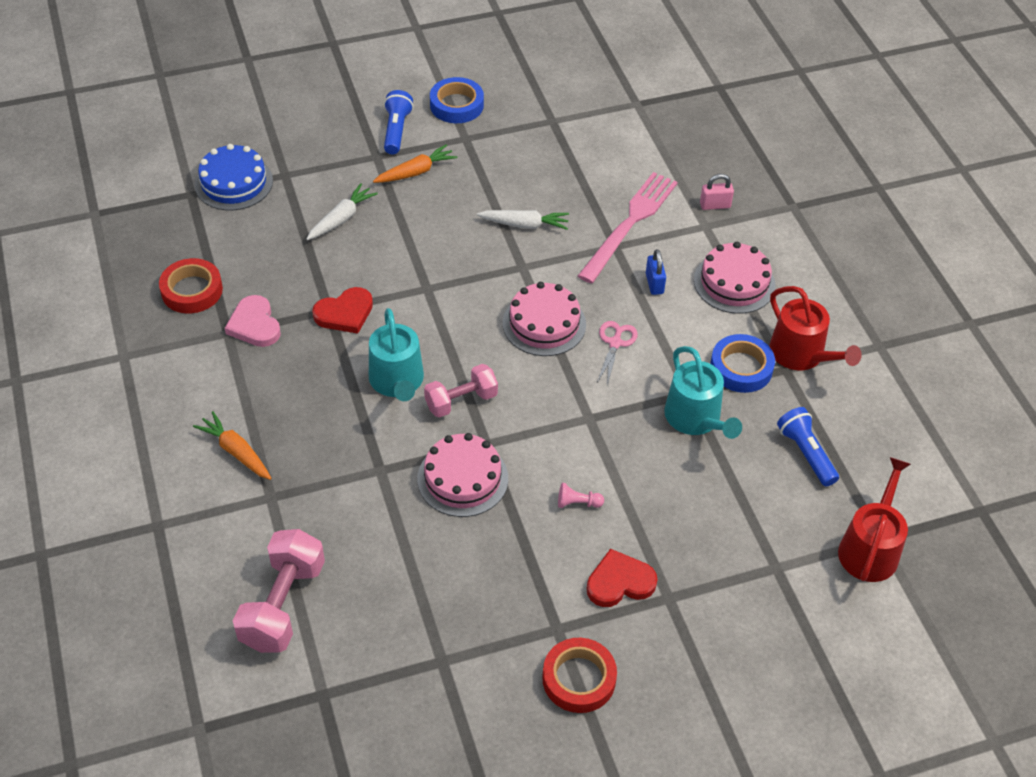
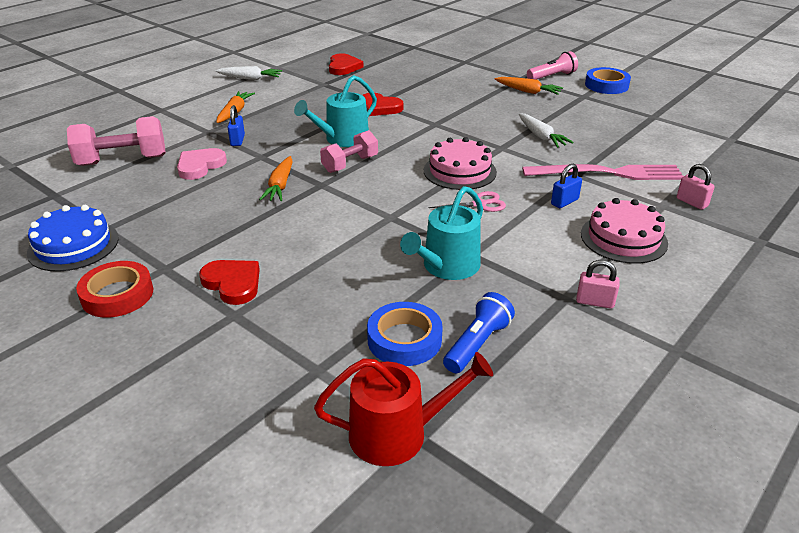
camera: 60 degrees right, 15 degrees down
red tape [159,258,223,313] -> red heart [329,53,364,75]
blue cake [195,144,273,211] -> blue cake moved to [27,205,119,271]
pink heart [225,295,281,347] -> pink heart moved to [177,148,227,180]
white carrot [306,183,378,240] -> white carrot moved to [215,66,282,80]
blue flashlight [384,90,414,154] -> pink flashlight [527,51,578,80]
pink cake [417,433,508,517] -> orange carrot [259,156,293,201]
pink dumbbell [424,364,498,418] -> pink dumbbell turned 75 degrees counterclockwise [320,130,378,173]
pink pawn [558,483,604,508] -> none
blue tape [710,334,775,393] -> blue tape moved to [367,302,443,366]
red watering can [769,286,862,370] -> pink padlock [576,260,620,309]
none -> blue padlock [228,105,245,146]

